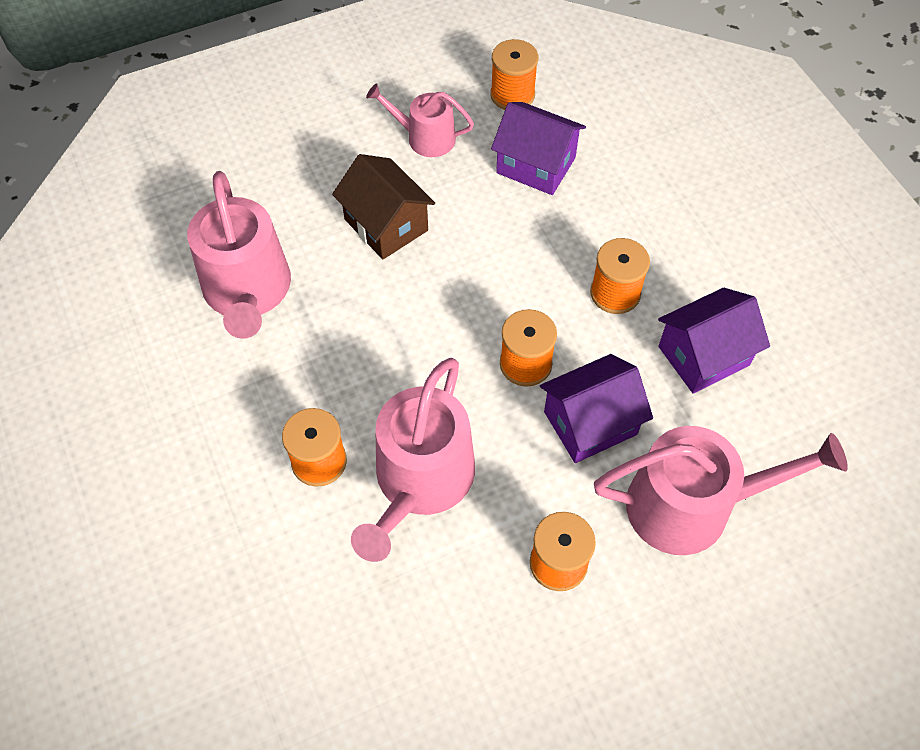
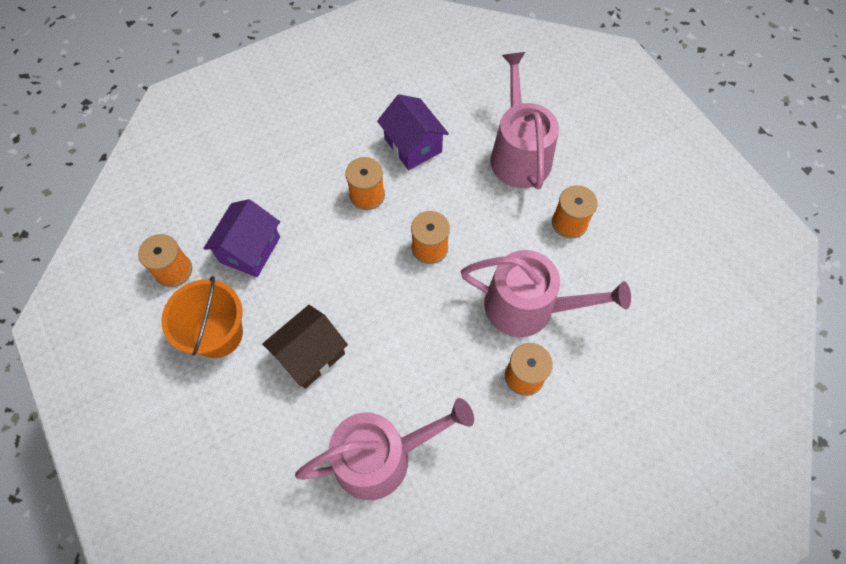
camera: 95 degrees left, 5 degrees up
pink watering can [366,83,474,157] -> orange bucket [161,276,243,358]
purple house [540,354,653,463] -> none

